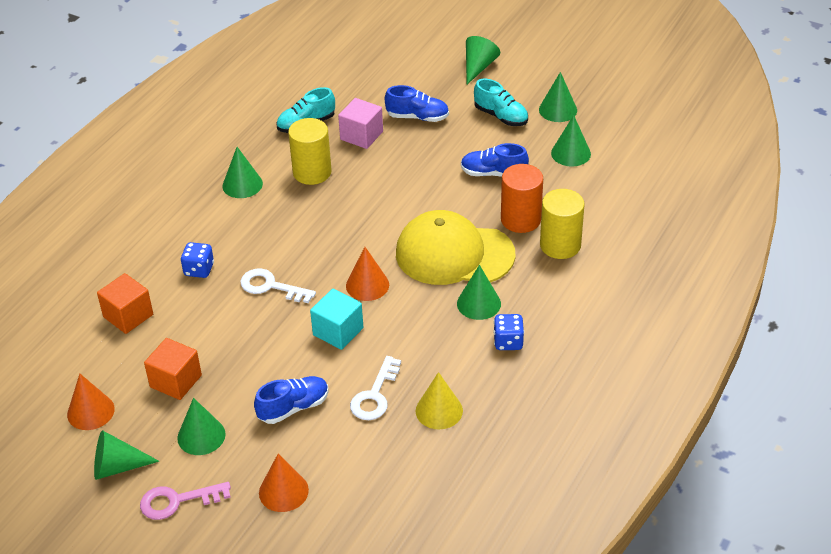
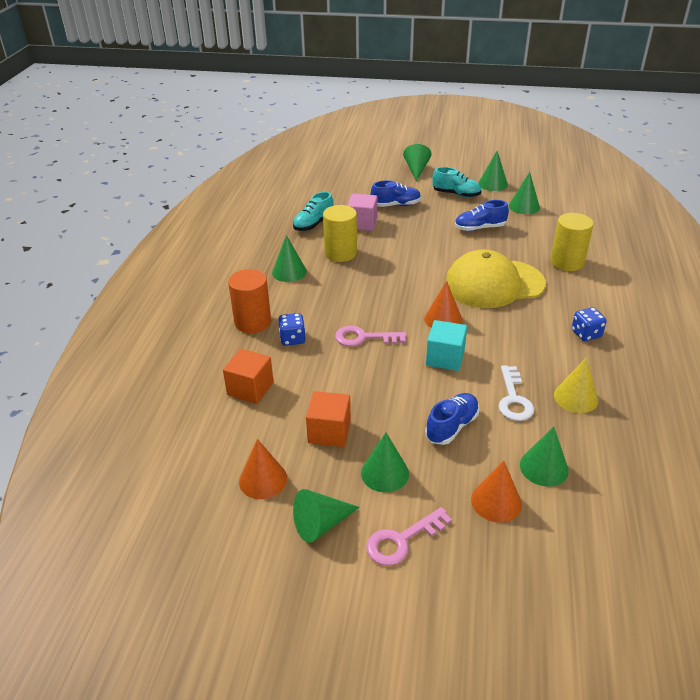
camera: 20 degrees left, 5 degrees down
white key [240,269,316,303] -> pink key [335,326,407,346]
green cone [457,265,501,320] -> green cone moved to [520,426,569,487]
orange cylinder [501,164,543,233] -> orange cylinder moved to [228,269,271,333]

